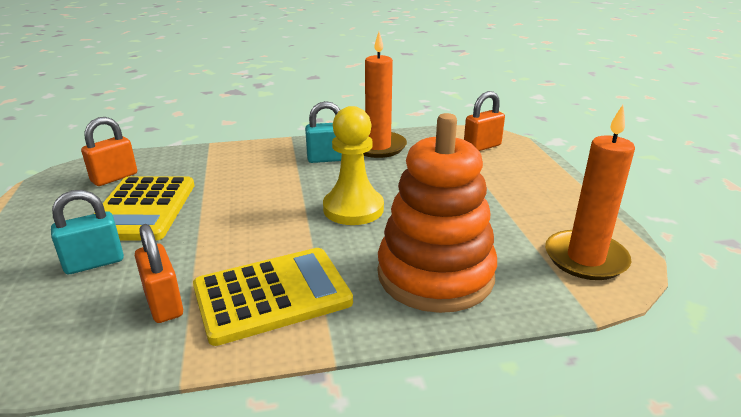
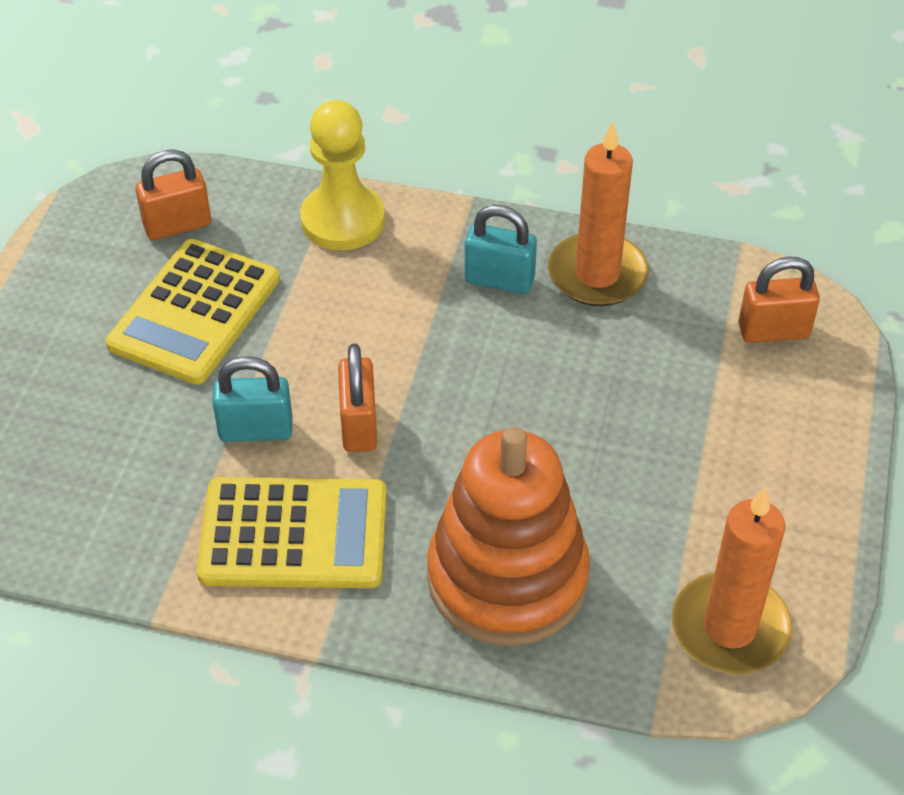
camera: 25 degrees right, 20 degrees up
turquoise padlock [51,190,124,274] -> turquoise padlock moved to [212,356,292,442]
orange padlock [135,224,183,323] -> orange padlock moved to [338,344,377,452]
yellow pawn [323,106,384,225] -> yellow pawn moved to [300,100,385,251]

